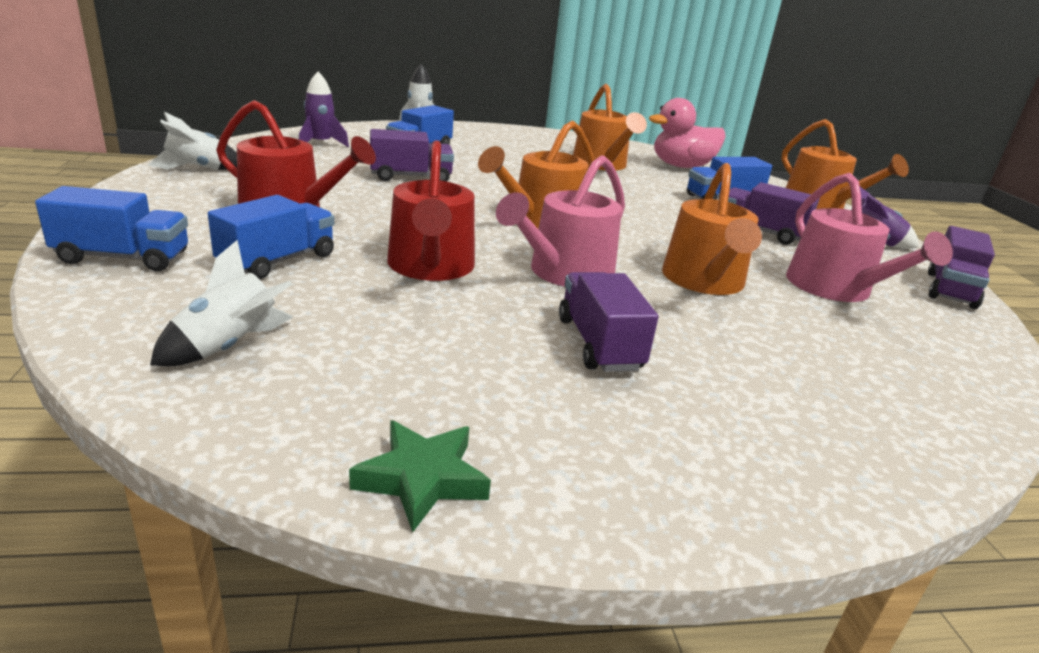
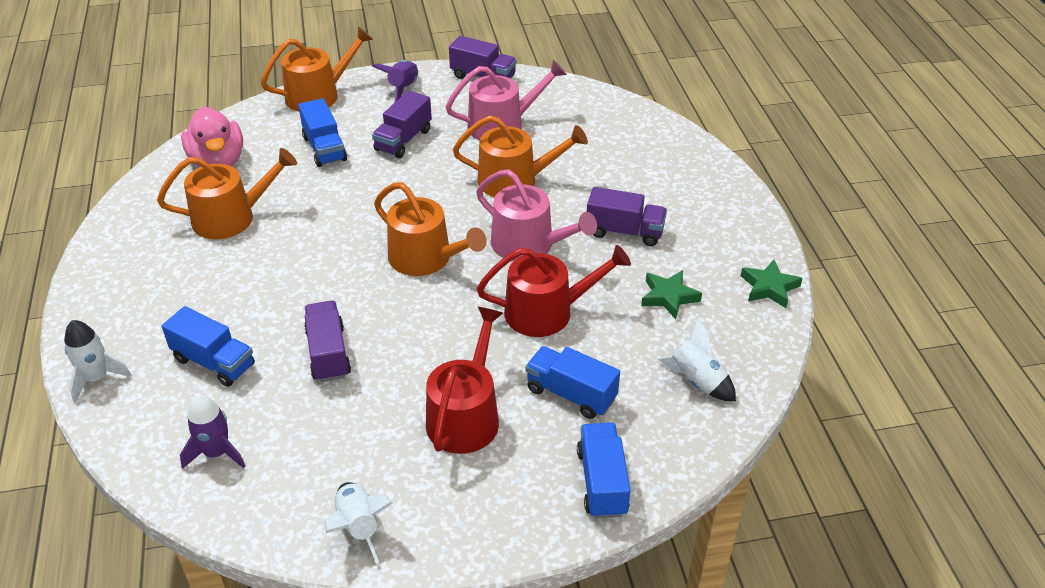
camera: 90 degrees left, 15 degrees up
purple truck [559,272,658,372] -> purple truck turned 150 degrees counterclockwise [587,187,667,246]
none -> green star [641,270,702,319]

